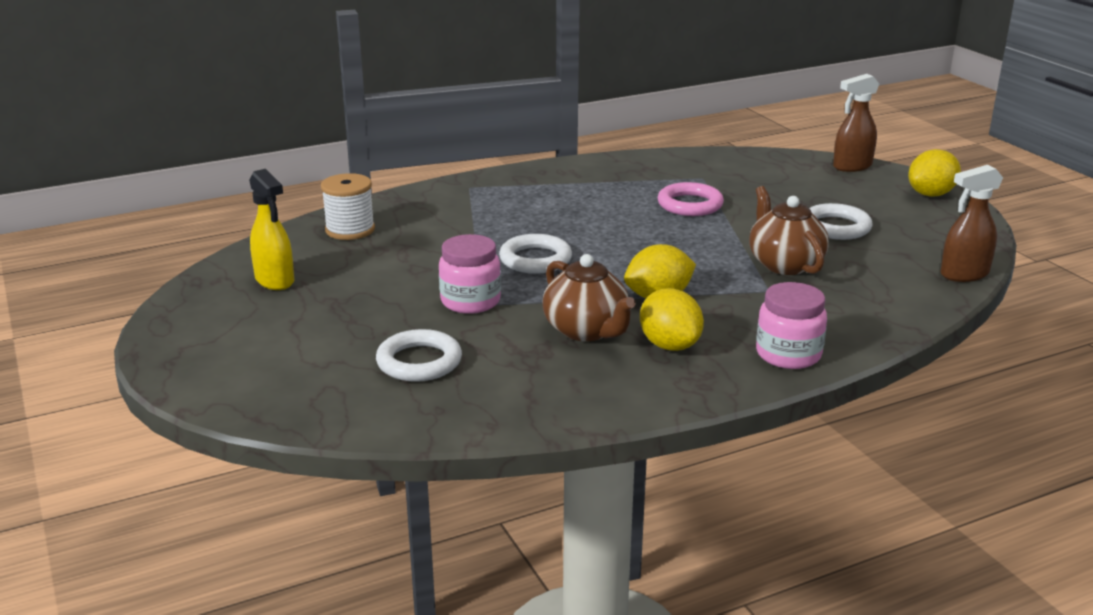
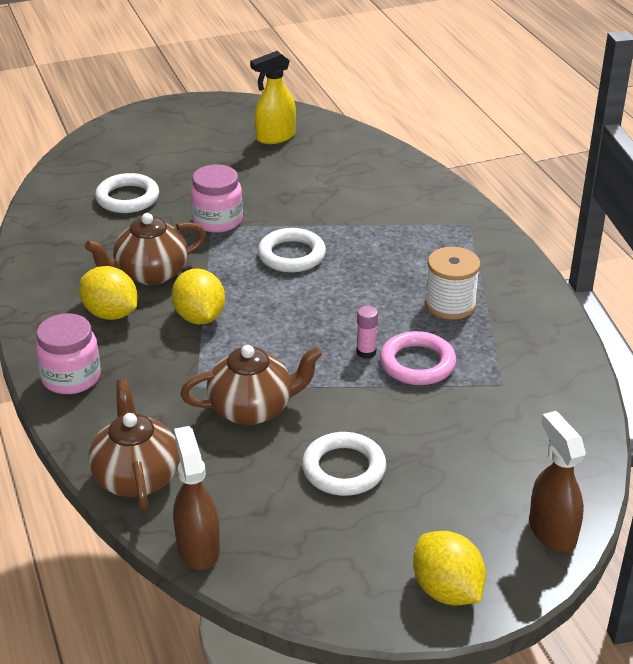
camera: 95 degrees right, 10 degrees up
white spool [321,173,375,240] -> white spool moved to [425,247,480,320]
yellow lemon [640,288,704,351] -> yellow lemon turned 60 degrees clockwise [79,266,137,320]
none -> brown teapot [89,379,180,510]
none -> pink glue stick [357,306,378,359]

